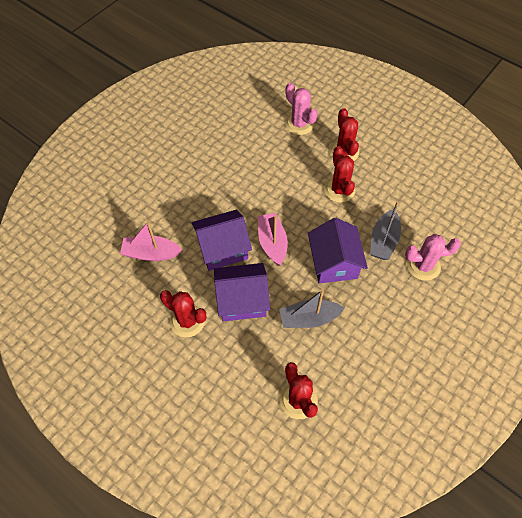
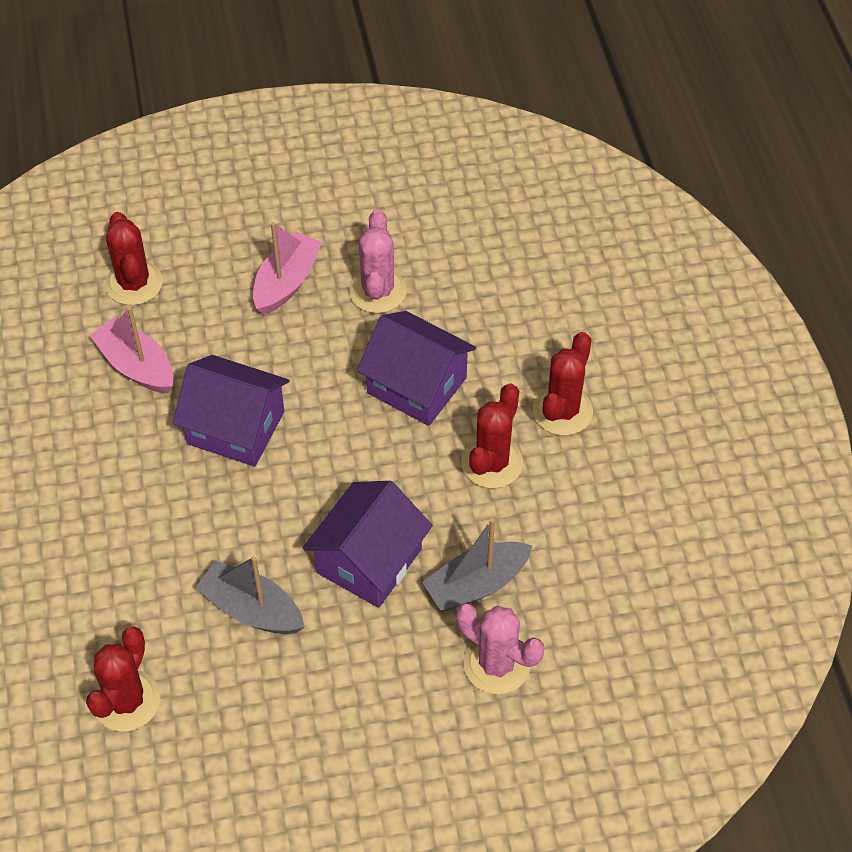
camera: 40 degrees right, 5 degrees down
red cactus [160,290,206,337] -> red cactus moved to [105,212,163,305]
purple house [214,263,270,322] -> purple house moved to [357,311,476,426]
pink boat [258,213,288,266] -> pink boat moved to [253,222,322,315]
pink cactus [285,83,318,135] -> pink cactus moved to [349,210,407,313]

